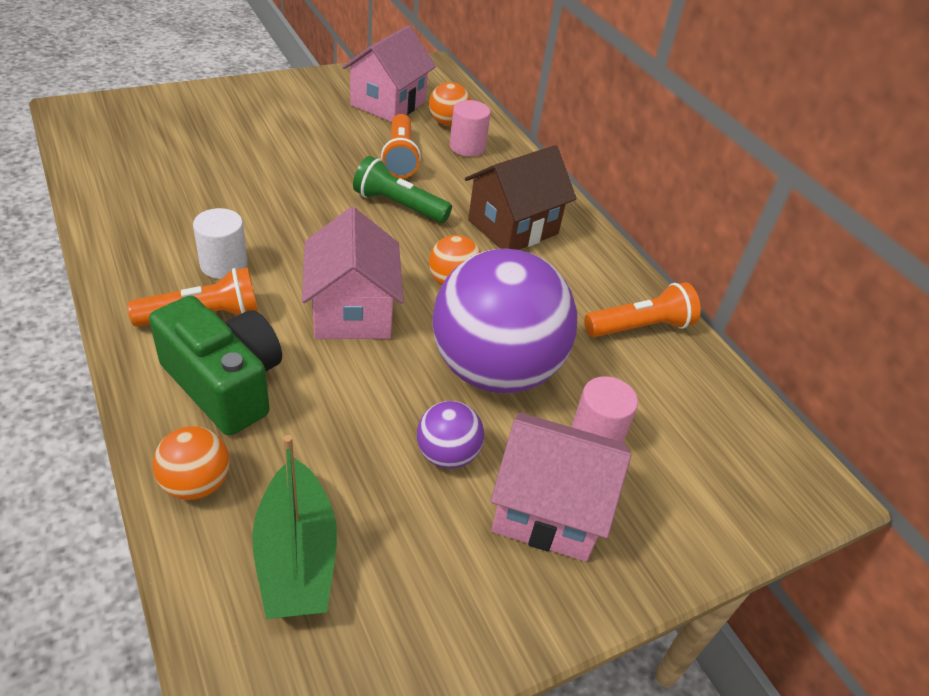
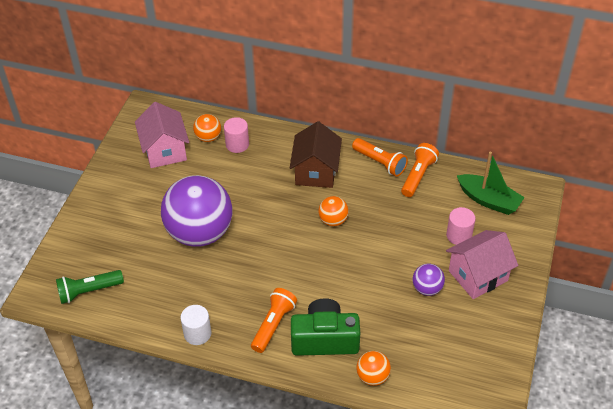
camera: 40 degrees left, 5 degrees up
white cylinder [193,208,248,279] -> white cylinder moved to [180,305,211,345]
green boat [252,435,337,619] -> green boat moved to [457,152,525,215]
pink house [302,207,404,339] -> none
green flashlight [353,156,452,223] -> green flashlight moved to [56,270,124,304]
orange flashlight [381,114,421,178] -> orange flashlight moved to [352,138,408,177]
purple ball [432,249,577,394] -> purple ball moved to [161,175,232,247]

